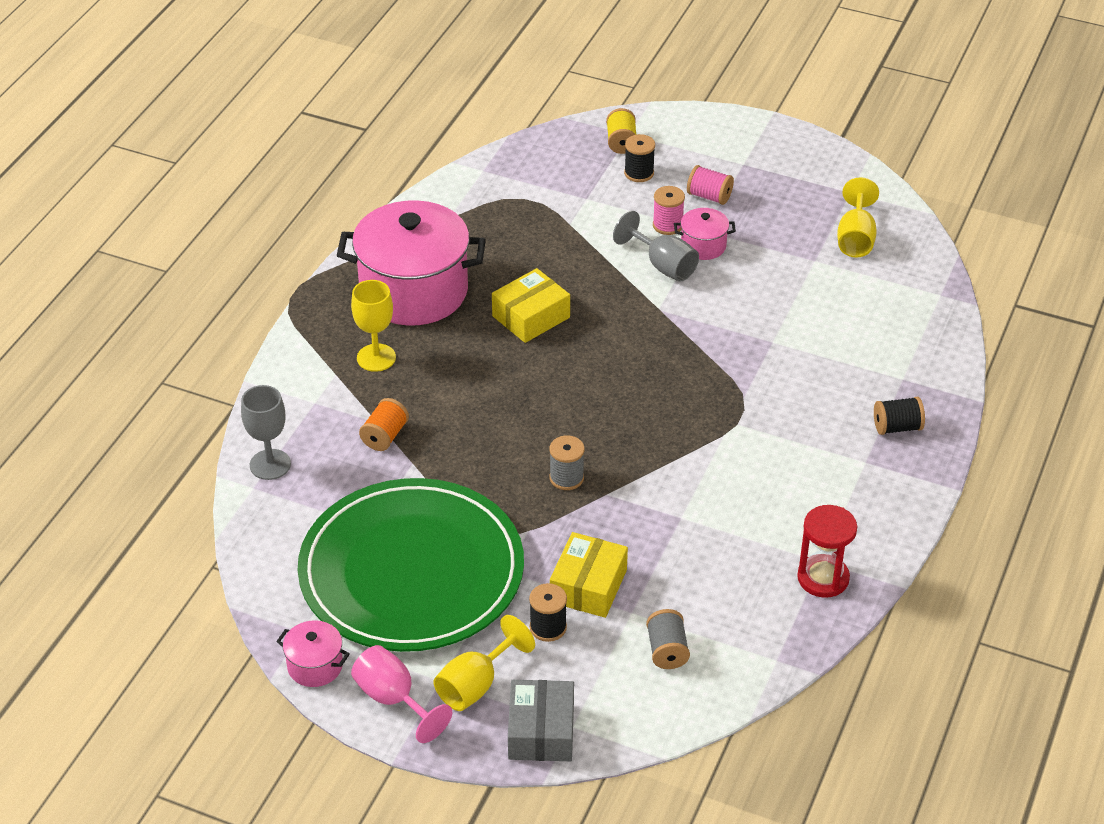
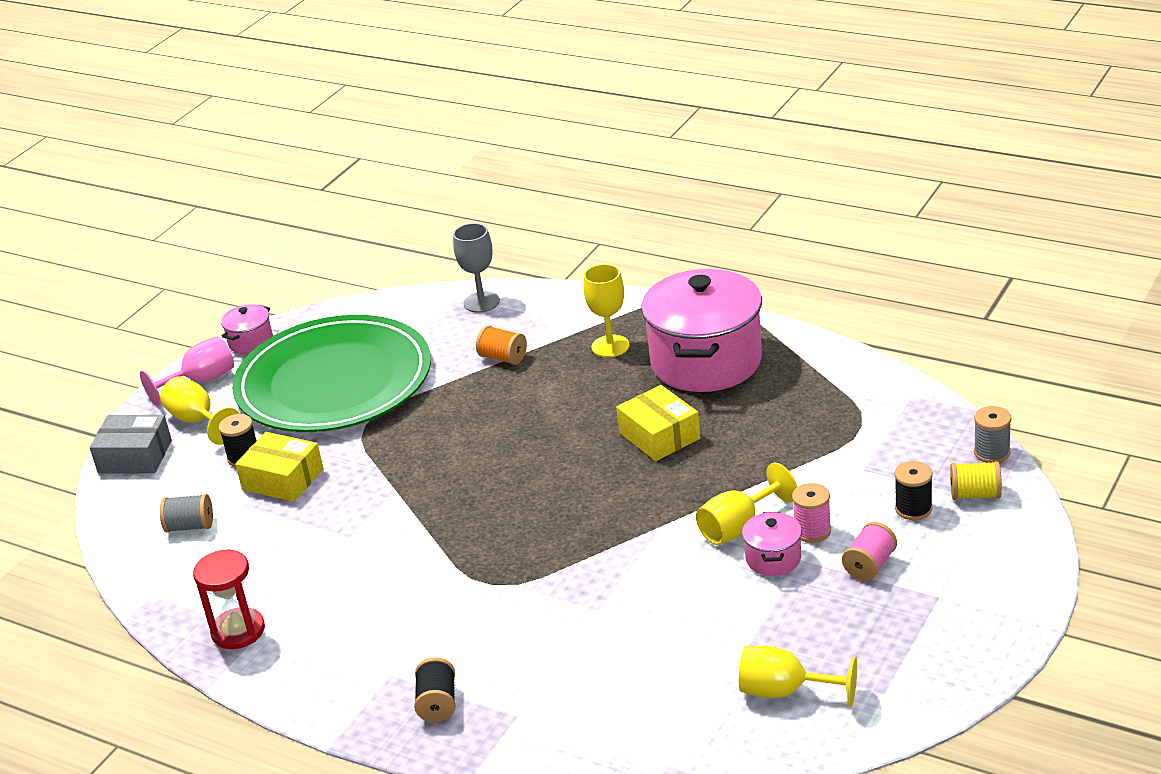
camera: 100 degrees right, 10 degrees down
grey spool [550,435,585,490] -> grey spool moved to [974,406,1011,463]
grey goblet [613,211,699,281] -> yellow goblet [696,463,797,545]

